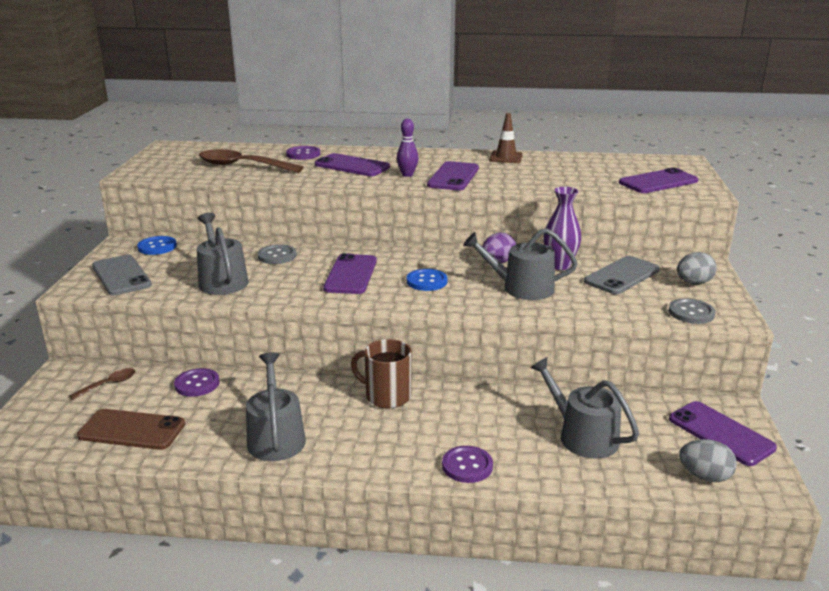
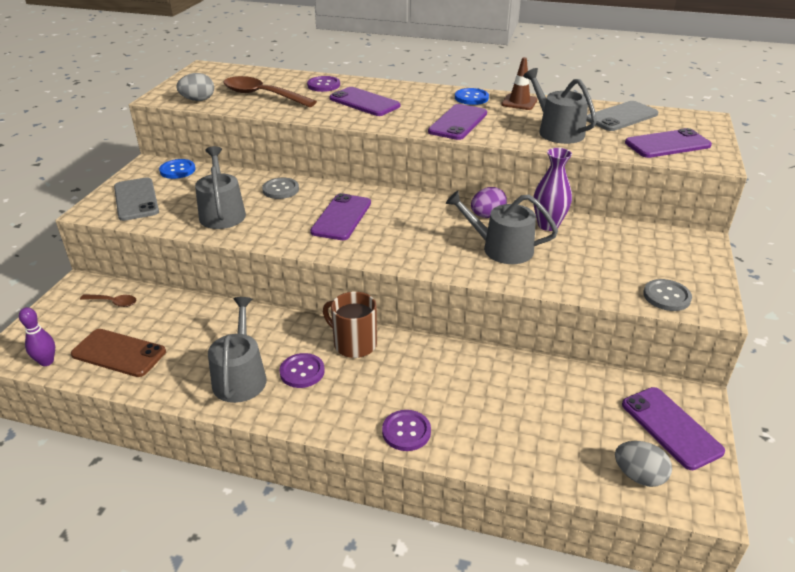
camera: 10 degrees right, 10 degrees up
brown spoon [69,368,136,400] -> brown spoon turned 45 degrees clockwise [80,294,137,307]
purple button [174,368,219,397] -> purple button moved to [279,353,325,388]
purple bowling pin [397,119,418,177] -> purple bowling pin moved to [19,307,55,366]
blue button [407,269,447,291] -> blue button moved to [455,88,489,105]
grey watering can [530,357,639,459] -> grey watering can moved to [523,68,597,144]
grey phone [584,256,660,294] -> grey phone moved to [587,101,658,131]
grey egg [677,252,717,284] -> grey egg moved to [176,73,214,101]

